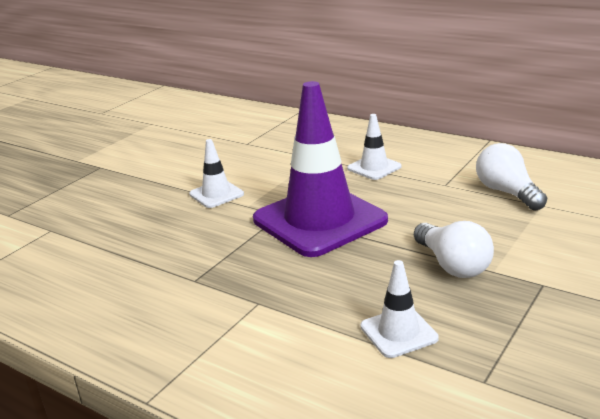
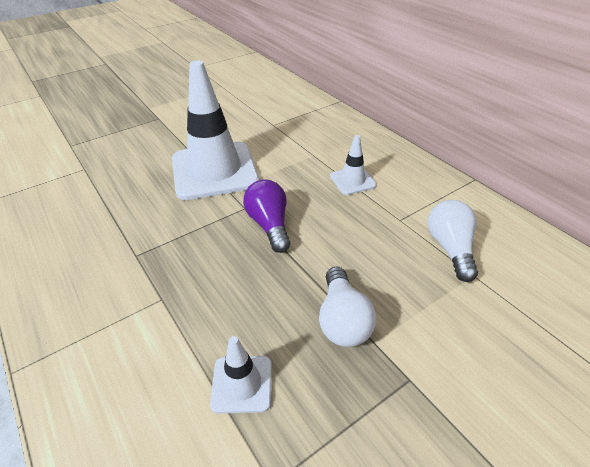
camera: 20 degrees right, 15 degrees up
white traffic cone [189,139,244,208] -> white traffic cone [172,60,259,200], size x2.21
purple traffic cone [253,81,388,257] -> purple light bulb [243,179,290,253]

